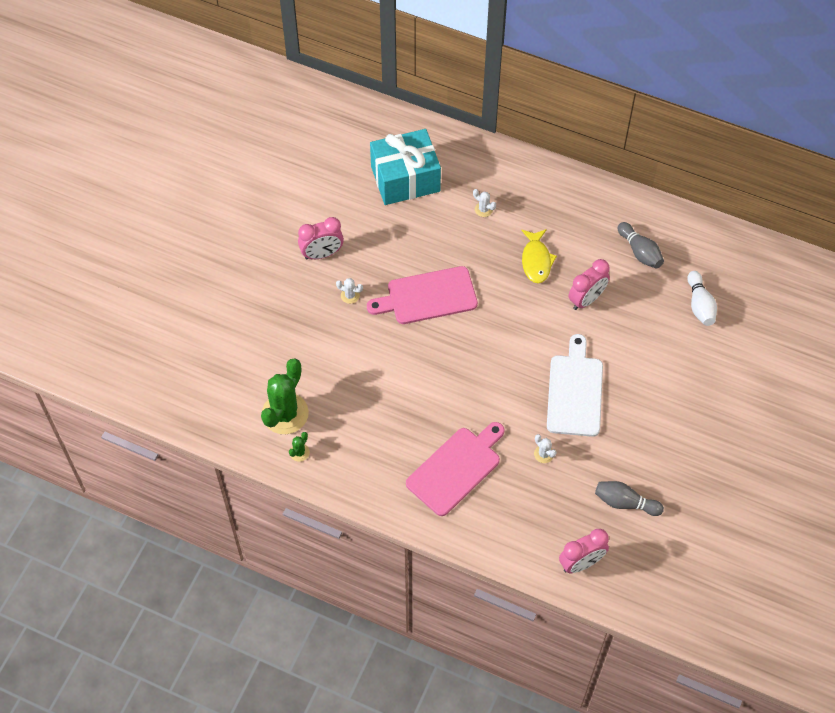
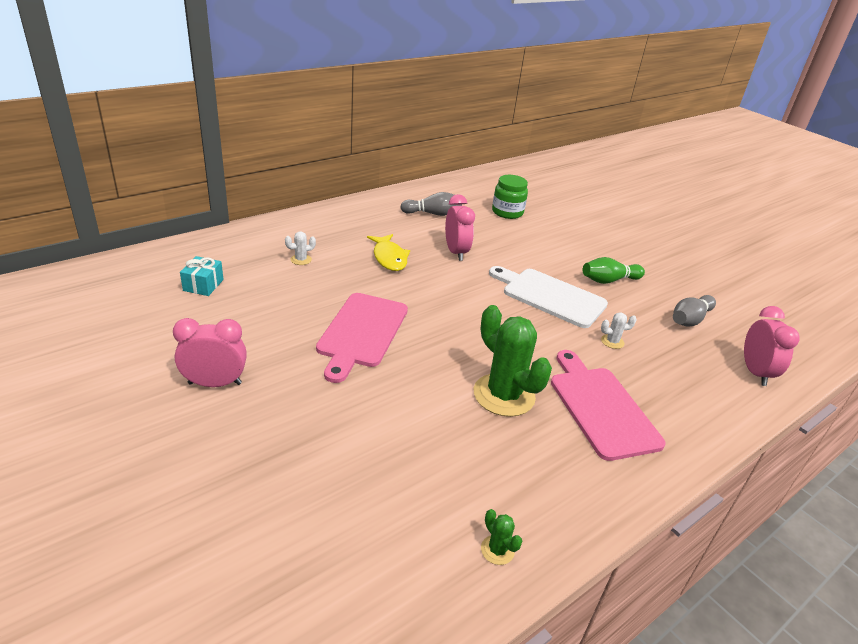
camera: 65 degrees left, 25 degrees down
green cactus [261,358,309,434] -> green cactus moved to [474,305,552,417]
pink clock [298,217,344,259] -> pink clock turned 105 degrees counterclockwise [173,318,247,387]
white cactus [336,278,363,304] -> none
turquoise gift [370,129,441,205] -> turquoise gift [180,256,224,296], size x0.44
yellow fish [521,229,557,283] -> yellow fish turned 45 degrees clockwise [367,234,410,271]
white bowling pin [687,271,717,326] -> green jar [492,175,528,219]
none -> green bowling pin [583,257,645,284]

